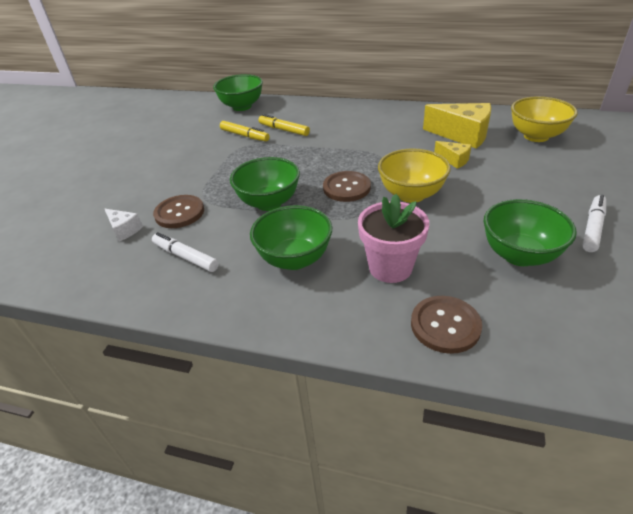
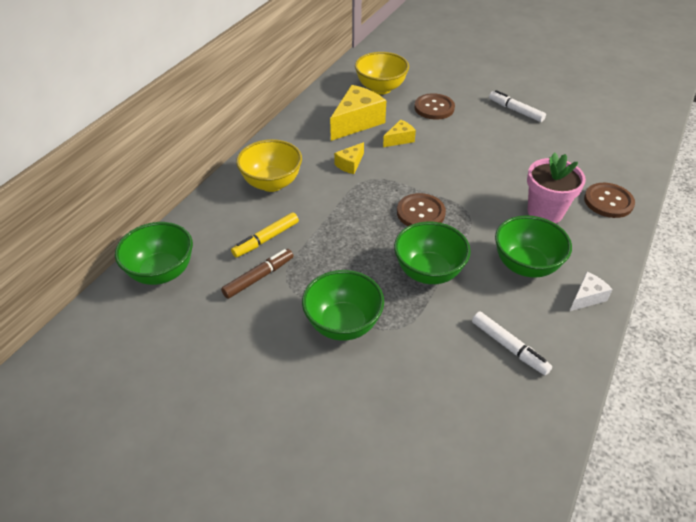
camera: 80 degrees left, 5 degrees up
white cheese [105,209,143,242] -> white cheese moved to [570,272,613,311]
white marker [152,232,219,272] -> white marker turned 90 degrees counterclockwise [472,311,552,375]
brown button [153,195,204,228] -> brown button moved to [414,93,455,120]
yellow marker [220,121,270,141] -> brown marker [221,249,293,299]
yellow bowl [378,149,451,203] -> yellow bowl moved to [236,139,302,192]
green bowl [484,199,577,266] -> green bowl moved to [302,270,384,341]
none -> yellow cheese [334,142,364,174]

